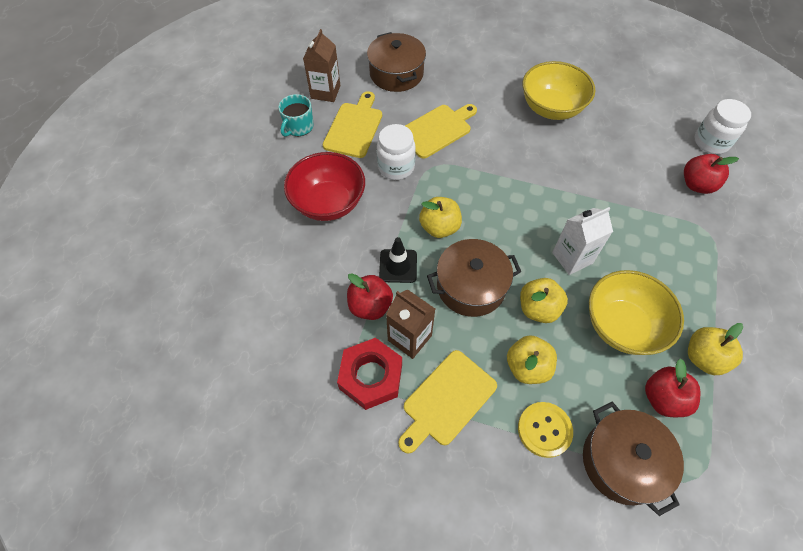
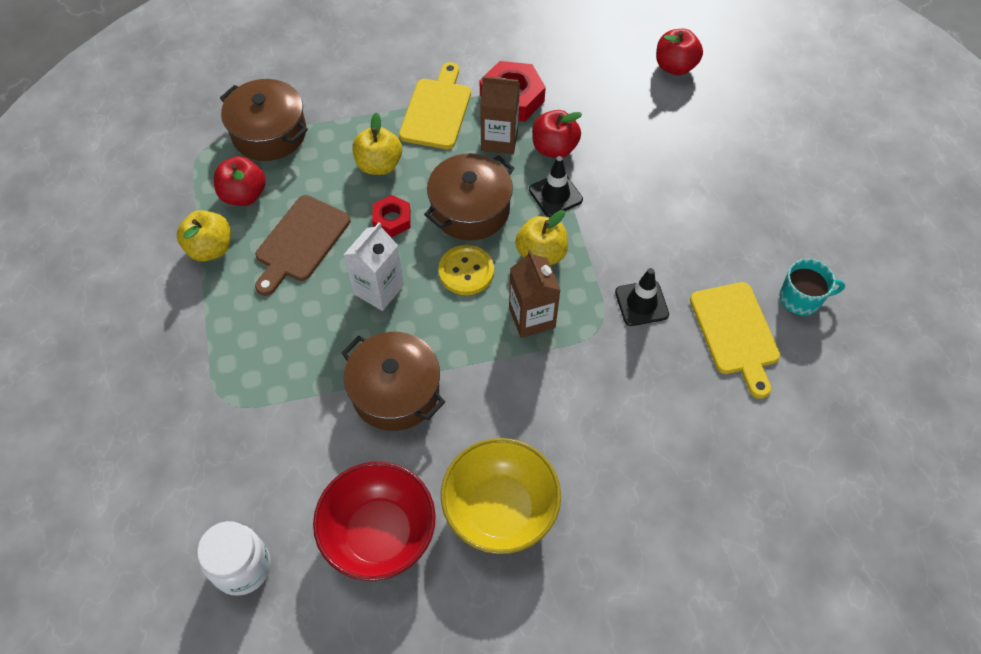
camera: 150 degrees right, 0 degrees up
turquoise mug [278,94,314,137] -> turquoise mug turned 90 degrees clockwise [779,259,845,316]
red bowl [284,152,365,221] -> red bowl moved to [313,462,436,581]
brown carton [303,29,340,102] -> brown carton moved to [509,250,560,338]
brown pot [367,32,426,92] -> brown pot moved to [341,332,445,431]
white jar [377,124,416,180] -> black traffic cone [615,268,669,326]
yellow cutting board [405,104,477,159] -> none
yellow button [518,402,573,458] -> yellow button moved to [438,245,494,295]
yellow apple [520,278,568,323] -> red nut [372,195,411,237]
yellow bowl [589,270,684,355] -> brown cutting board [255,195,351,296]
red apple [684,154,739,194] -> red apple moved to [656,29,703,75]

